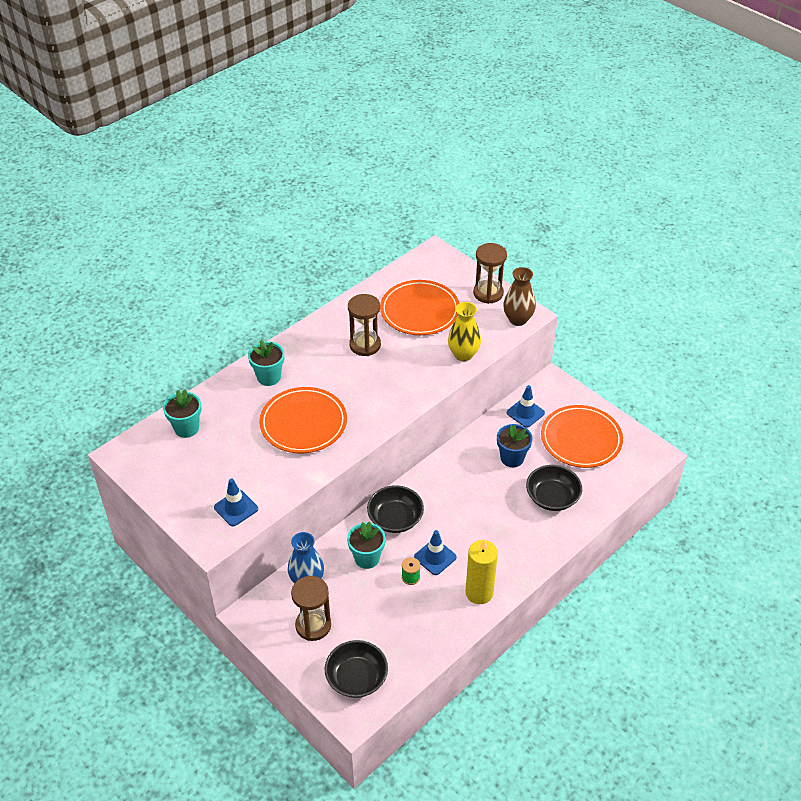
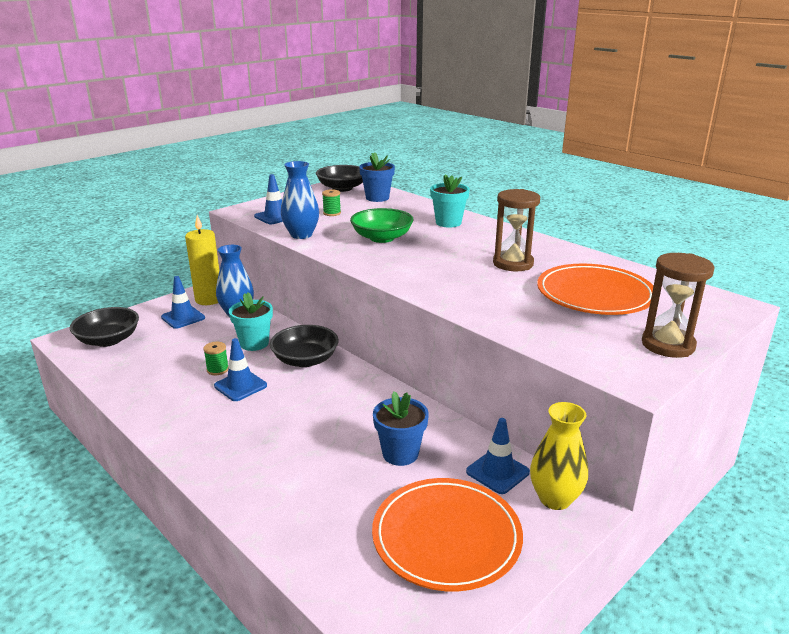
camera: 90 degrees right, 20 degrees down
turquoise flower pot [163,390,201,438] -> blue flower pot [359,152,395,202]
orange plate [259,387,347,453] -> green bowl [350,208,413,243]
brown hourglass [291,576,331,641] -> blue traffic cone [161,276,205,329]
yellow vase [448,302,481,361] -> yellow vase moved to [530,402,588,510]
yellow candle [465,539,498,604] -> yellow candle moved to [185,215,219,305]
brown vase [503,267,536,326] -> none
black bowl [526,465,582,511] -> black bowl moved to [316,165,363,192]
none -> blue vase [281,161,319,239]
none -> green spool [322,189,341,216]

